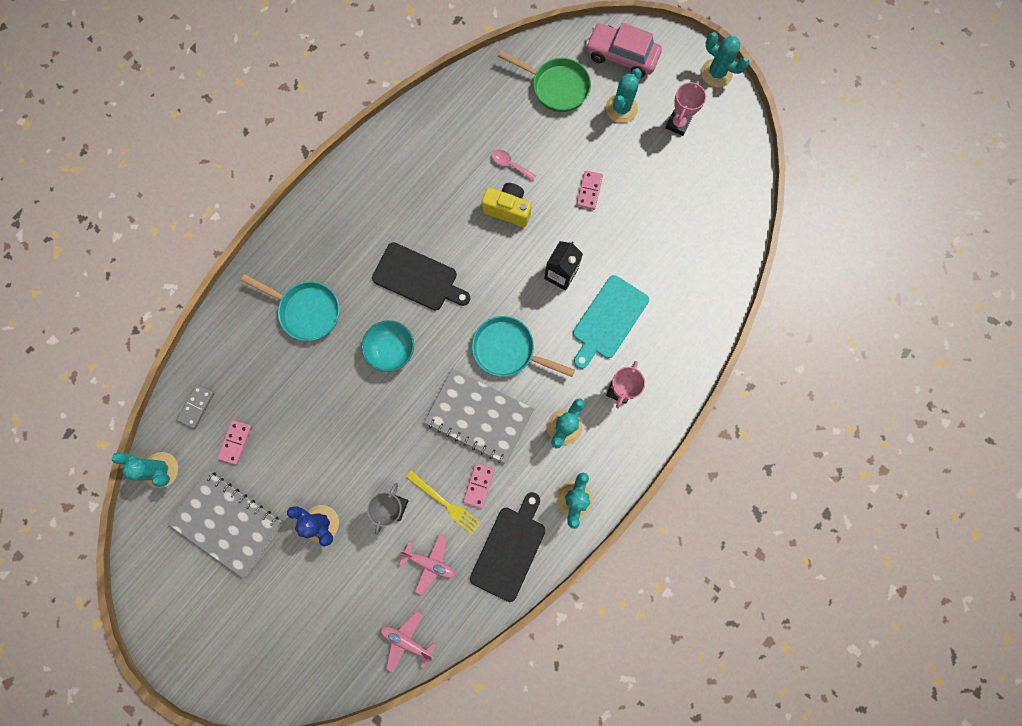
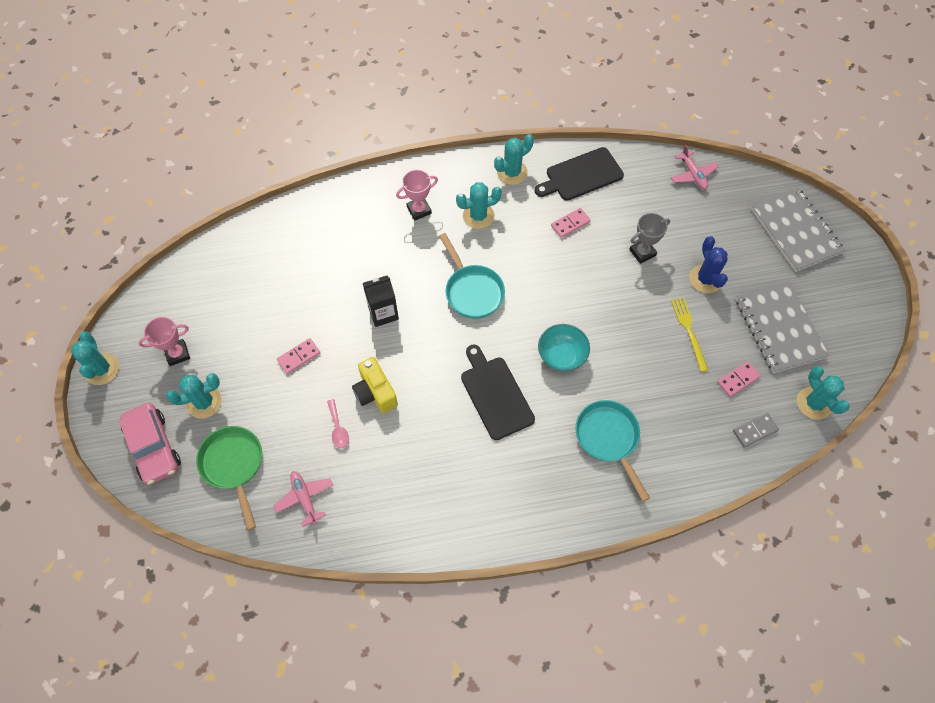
camera: 140 degrees left, 15 degrees down
pink plane [399,534,455,595] -> pink plane moved to [273,471,333,527]
yellow fork [406,470,481,534] -> yellow fork moved to [671,298,708,372]
grey notebook [424,368,534,464] -> grey notebook moved to [751,187,845,272]
turquoise cutting board [573,275,649,369] -> none

